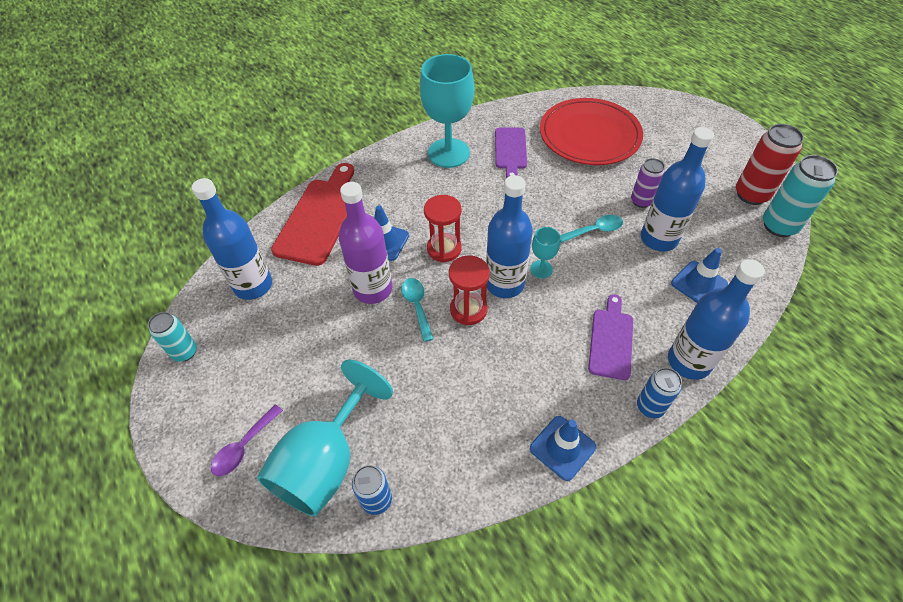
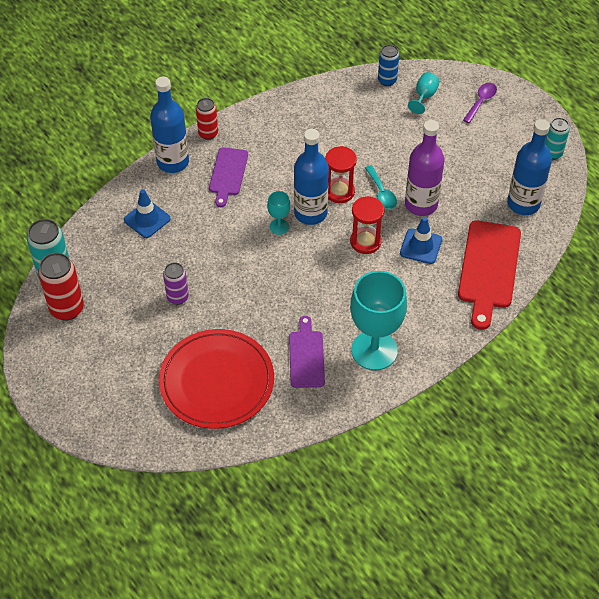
camera: 175 degrees right, 0 degrees up
turquoise goblet [257,360,393,516] -> turquoise goblet [408,72,440,114], size x0.45
blue traffic cone [530,416,596,481] -> none
turquoise spoon [560,215,623,243] -> none
blue can [637,368,682,418] -> red can [196,98,218,140]
blue bottle [641,127,714,252] -> none

